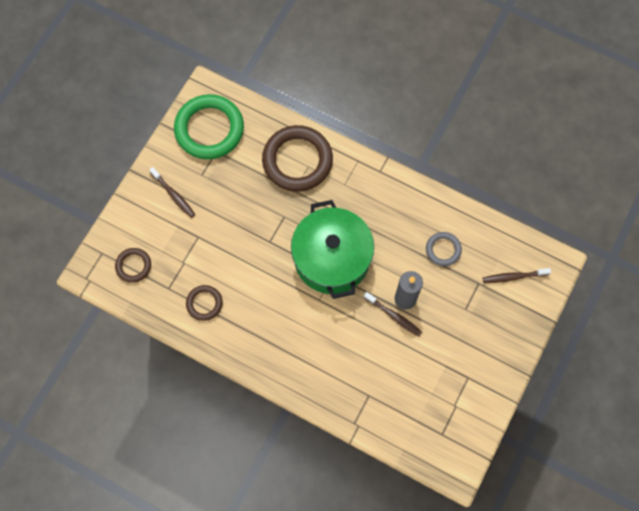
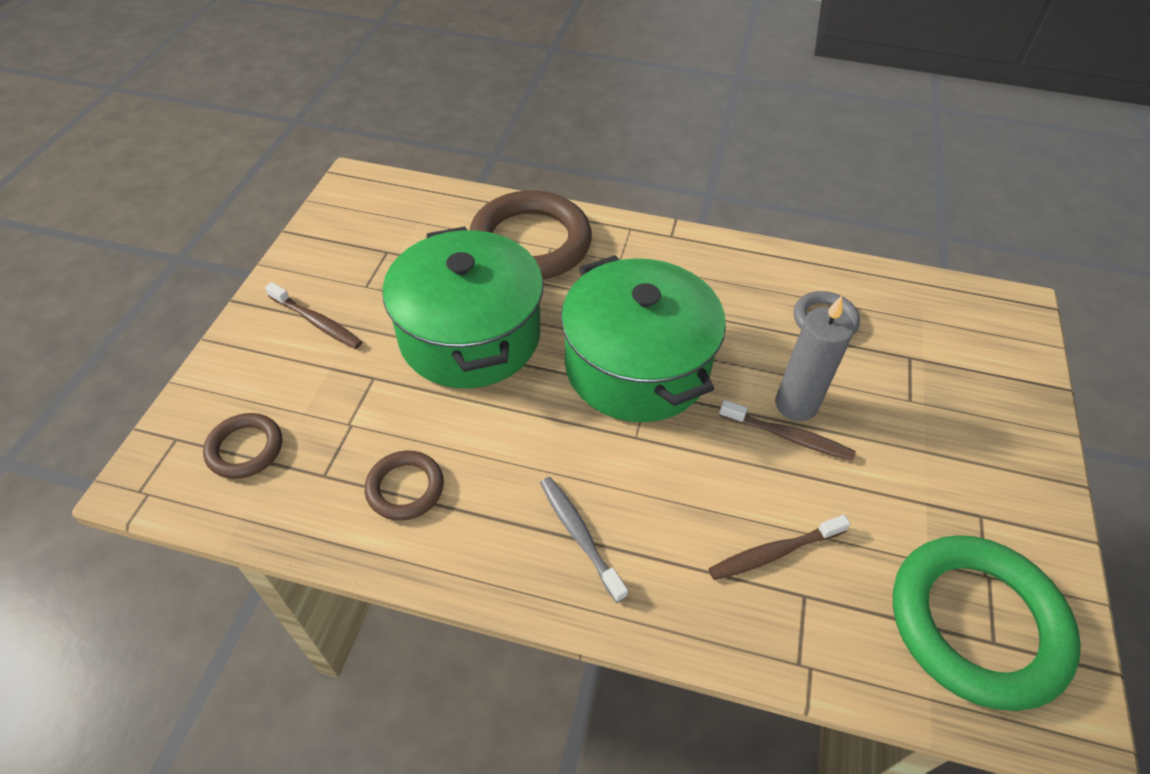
camera: 15 degrees left, 20 degrees down
green ring [174,94,244,159] -> green ring moved to [893,535,1081,711]
brown toothbrush [483,268,551,283] -> brown toothbrush moved to [709,515,851,580]
none -> green pot [382,227,543,388]
none -> grey toothbrush [540,477,628,603]

